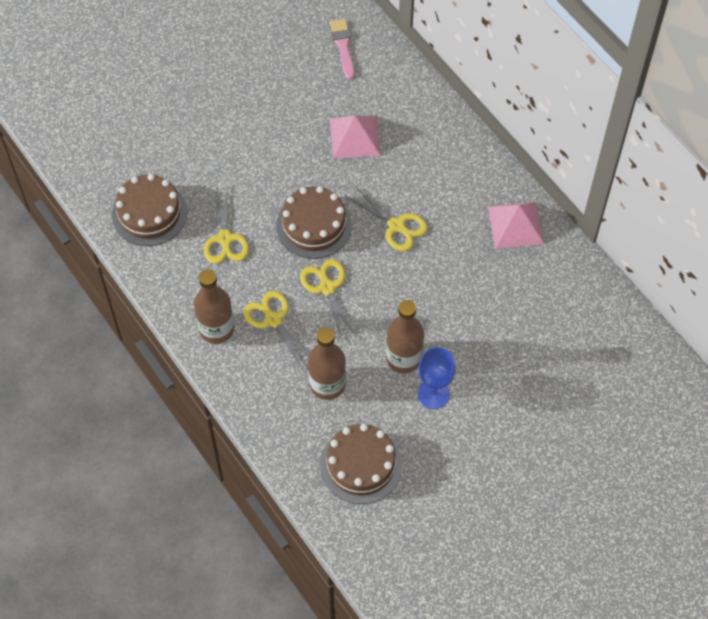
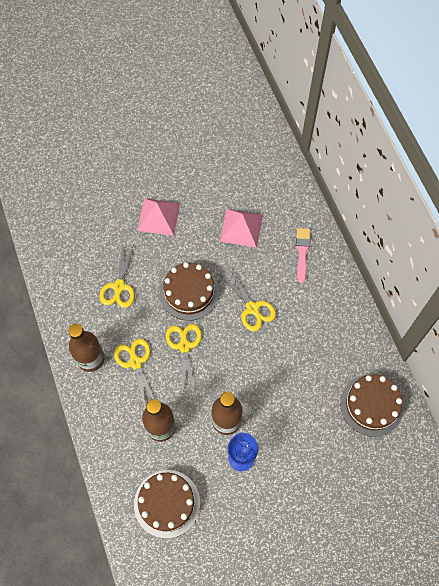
camera: 15 degrees right, 5 degrees up
brown cake [112,174,187,246] -> brown cake moved to [340,374,404,437]
pink brush [330,19,355,80] -> pink brush moved to [296,228,310,283]
pink pyramid [488,202,544,249] -> pink pyramid moved to [137,198,180,236]

